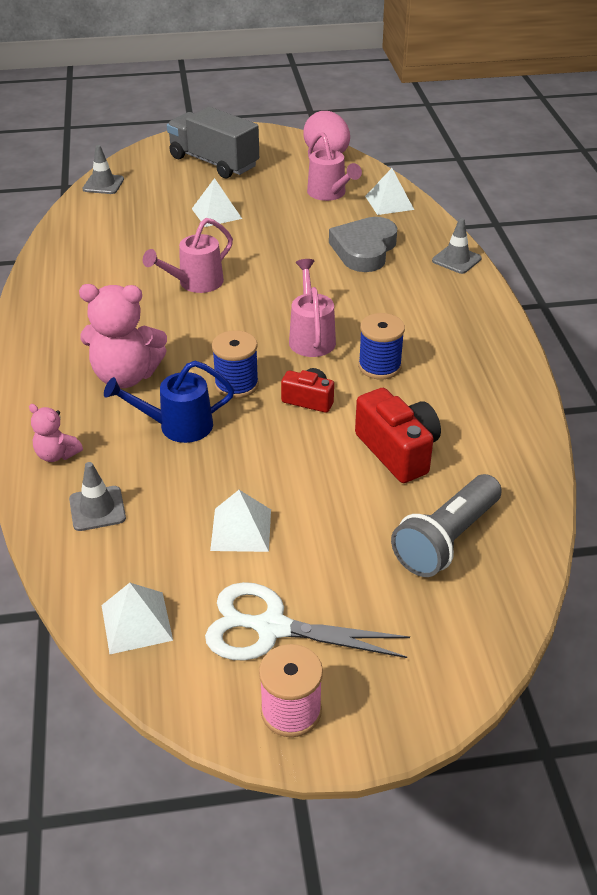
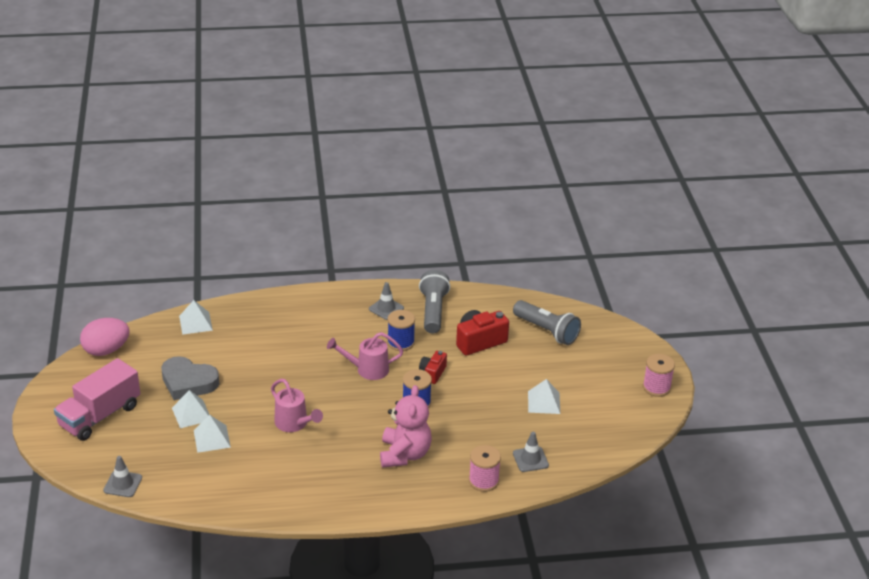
camera: 90 degrees left, 5 degrees down
pink teddy bear [29,404,83,462] -> pink spool [469,445,501,492]
white pyramid [102,583,173,654] -> white pyramid moved to [194,415,231,453]
blue watering can [104,361,234,443] -> none
grey truck [167,107,259,179] -> pink truck [54,358,140,441]
white scissors [205,582,410,661] -> none
pink watering can [307,132,362,201] -> none
grey heart [329,217,397,272] -> grey heart moved to [161,356,219,400]
grey traffic cone [432,218,482,274] -> grey traffic cone moved to [369,282,404,320]
none -> grey flashlight [419,270,450,333]

